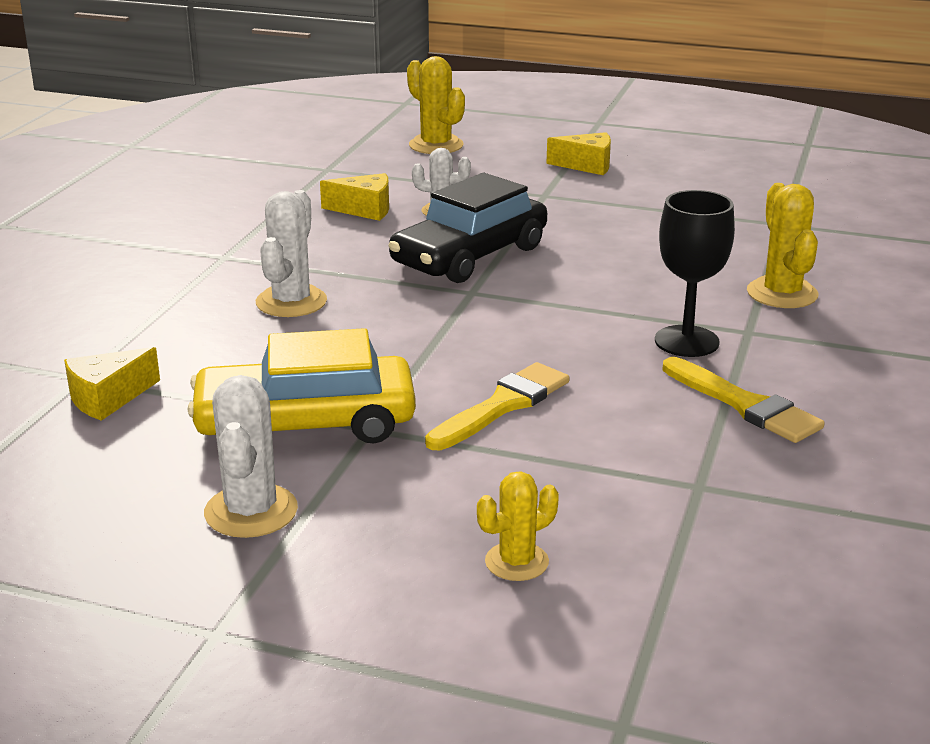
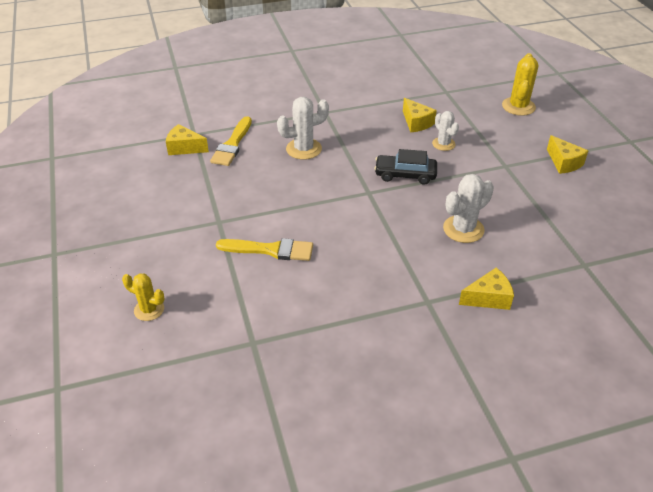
camera: 55 degrees right, 15 degrees up
yellow car [187,328,416,444] -> none
white cactus [204,375,298,538] -> white cactus moved to [443,174,494,243]
black car [388,173,547,283] -> black car [374,149,437,185], size x0.63
black goblet [655,190,735,357] -> none
yellow brush [662,357,825,443] -> yellow brush moved to [210,116,252,166]
yellow cactus [747,183,818,308] -> yellow cheese [459,268,514,310]

